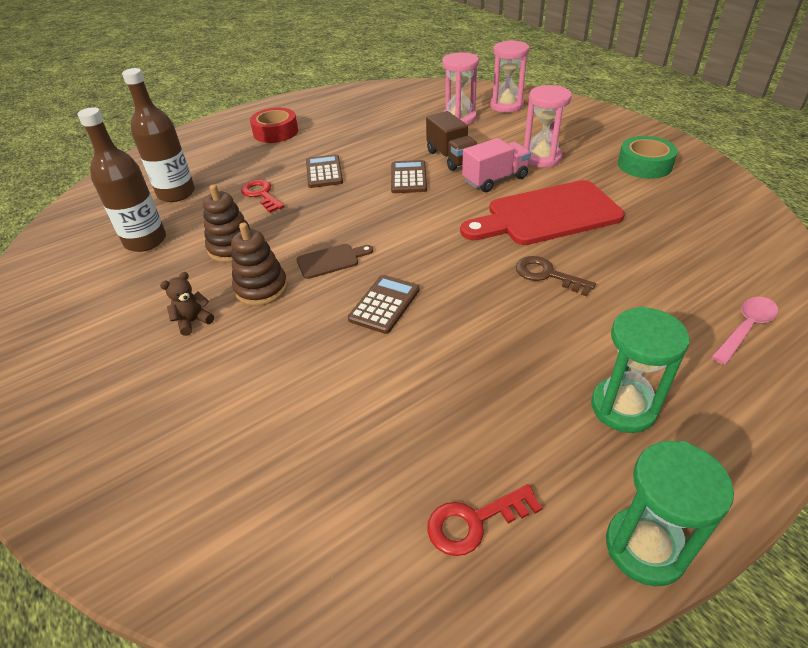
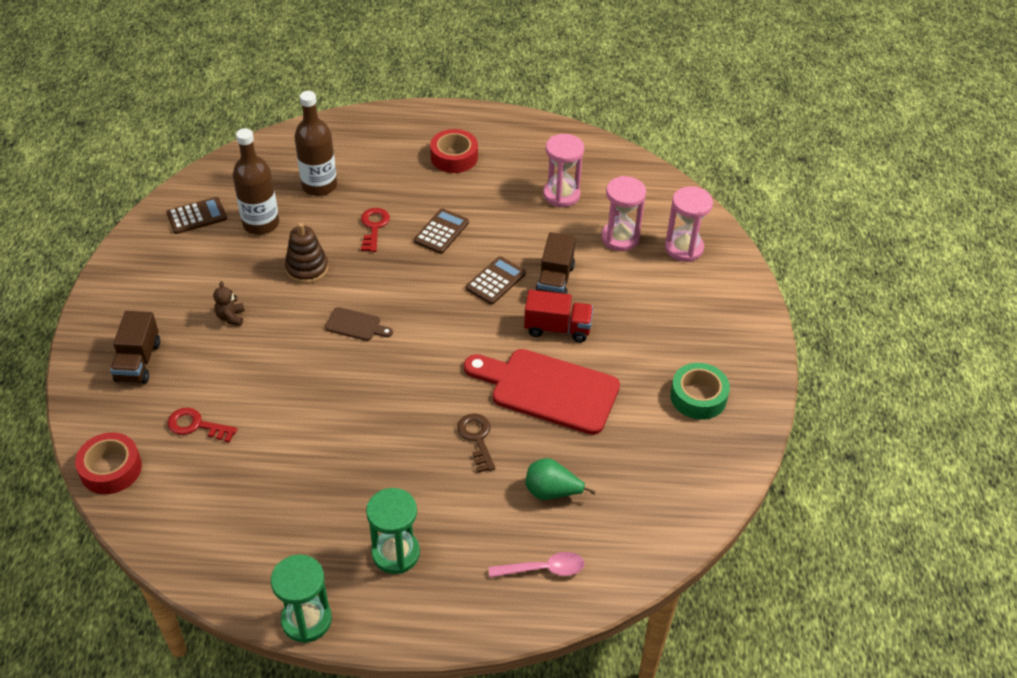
camera: 35 degrees right, 5 degrees up
brown teddy bear [160,272,214,336] -> brown teddy bear turned 90 degrees counterclockwise [213,281,245,326]
brown stacking toy [231,223,288,306] -> none
brown calculator [348,275,420,334] -> brown calculator moved to [166,197,227,234]
red key [427,484,543,556] -> red key moved to [167,407,237,443]
pink truck [462,138,531,192] -> red truck [524,290,593,342]
pink hourglass [524,85,572,167] -> pink hourglass moved to [543,134,584,207]
none -> red tape [75,433,142,494]
none -> brown truck [110,311,160,384]
none -> green pear [525,458,596,500]

